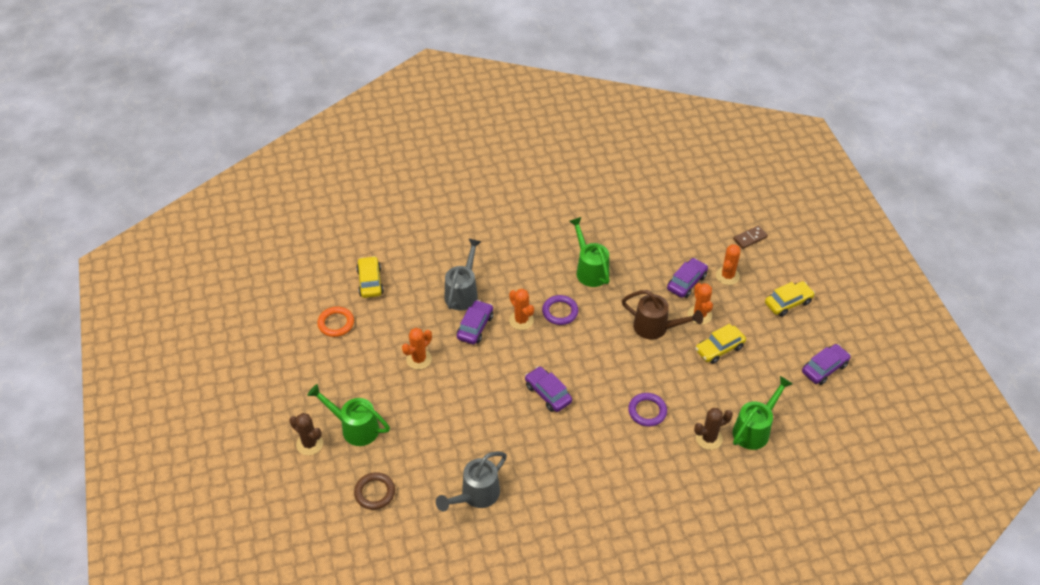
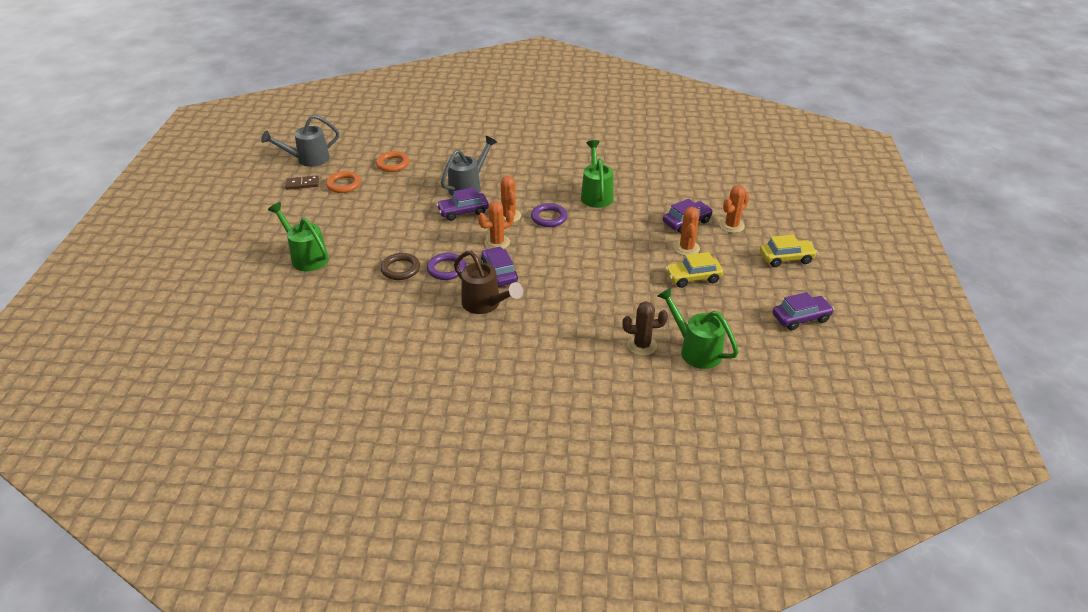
camera: 20 degrees right, 10 degrees down
brown cactus [289,413,323,455] -> none
brown ring [354,472,395,510] -> brown ring moved to [380,253,420,280]
yellow car [356,256,384,298] -> orange ring [376,151,409,172]
orange cactus [402,328,432,370] -> orange cactus moved to [478,201,514,249]
grey watering can [436,451,507,511] -> grey watering can moved to [261,114,339,167]
purple car [457,300,494,344] -> purple car turned 150 degrees counterclockwise [436,187,489,221]
brown watering can [622,290,703,340] -> brown watering can moved to [454,251,523,314]
purple ring [628,393,667,427] -> purple ring moved to [427,253,466,280]
green watering can [732,376,792,450] -> green watering can turned 105 degrees counterclockwise [657,288,739,369]
brown domino [733,226,768,249] -> brown domino moved to [285,175,319,190]

